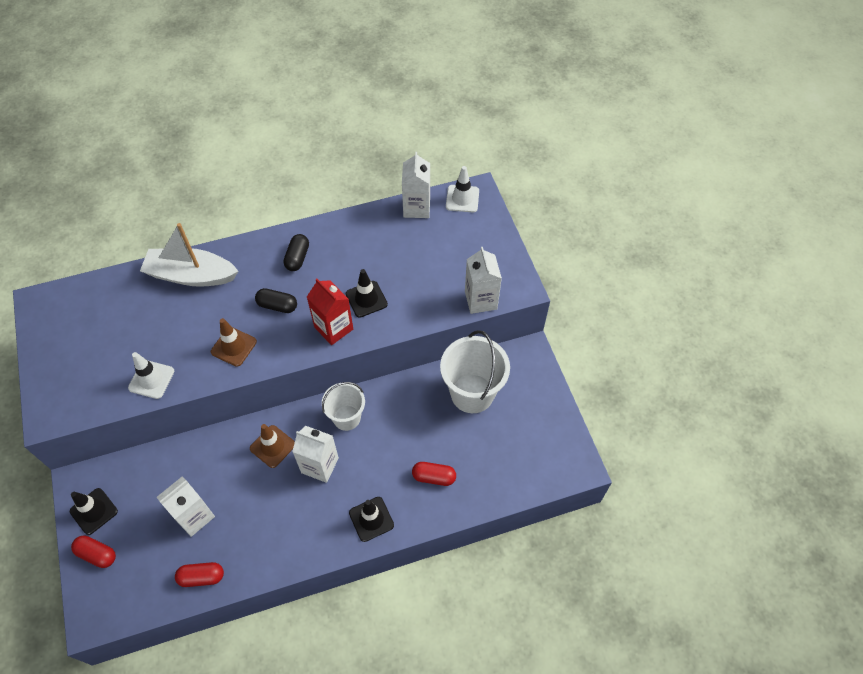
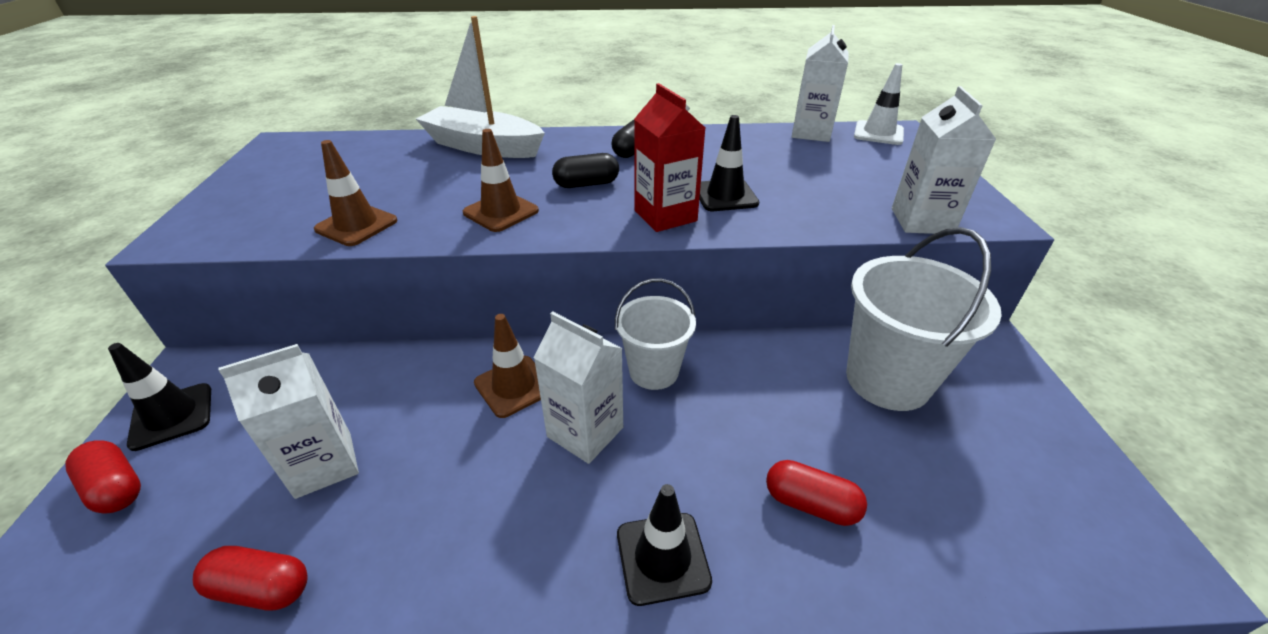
camera: 15 degrees right, 20 degrees down
white traffic cone [128,352,174,399] -> brown traffic cone [314,140,398,246]
black capsule [255,288,297,313] -> black capsule turned 45 degrees counterclockwise [552,153,619,188]

